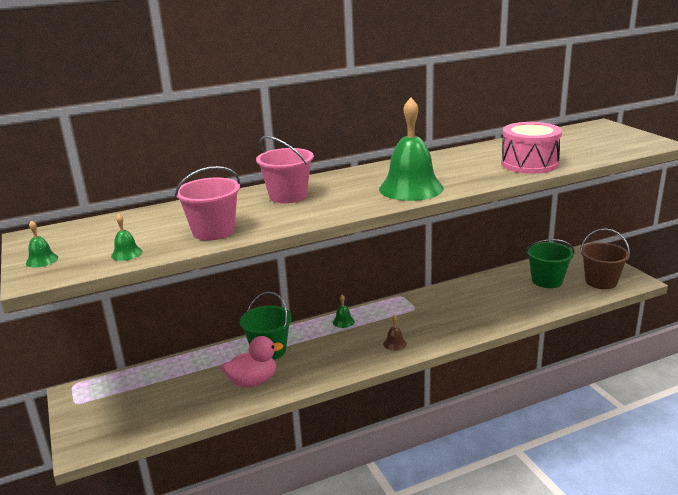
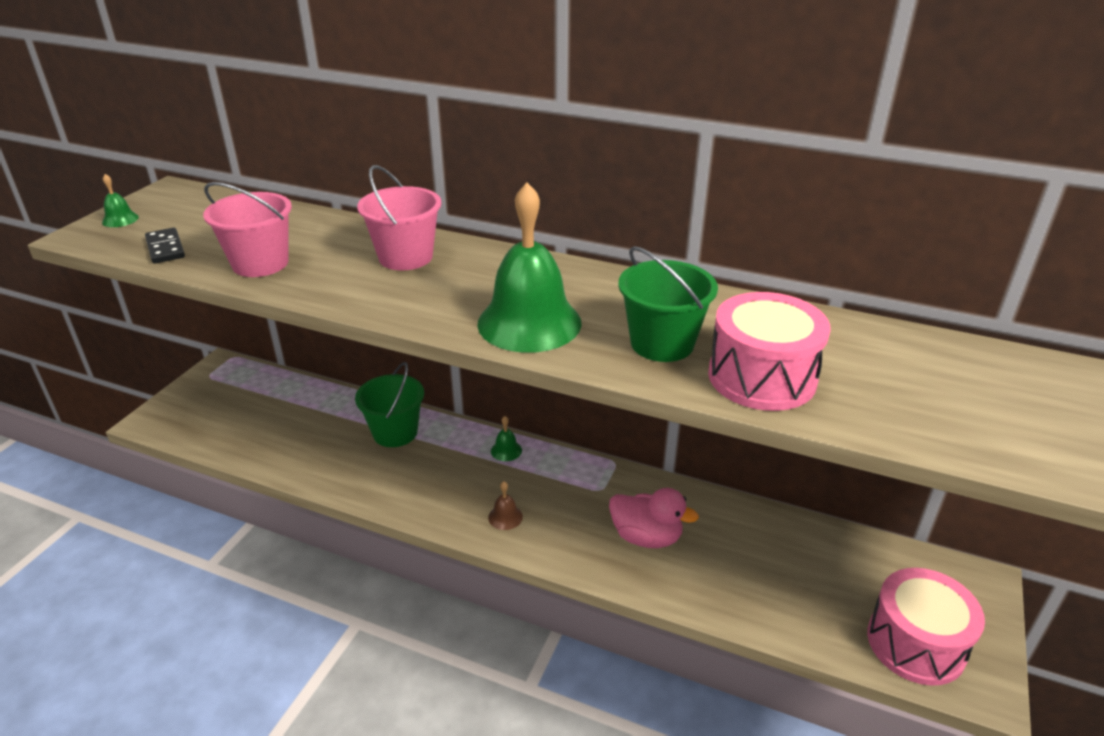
camera: 45 degrees right, 10 degrees up
green bell [111,214,142,261] -> black domino [145,228,185,264]
pink duck [222,336,283,387] -> pink duck moved to [609,488,699,548]
green bucket [526,239,575,288] -> green bucket moved to [618,246,718,362]
brown bucket [580,228,630,289] -> pink drum [867,568,985,686]

